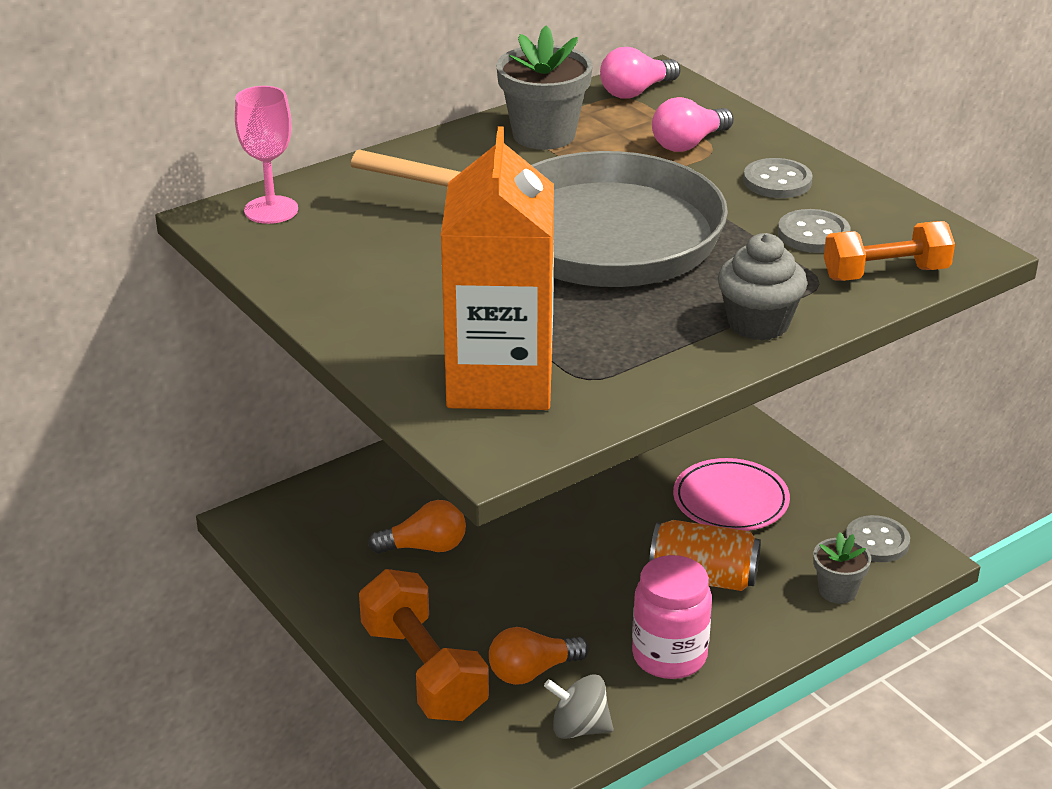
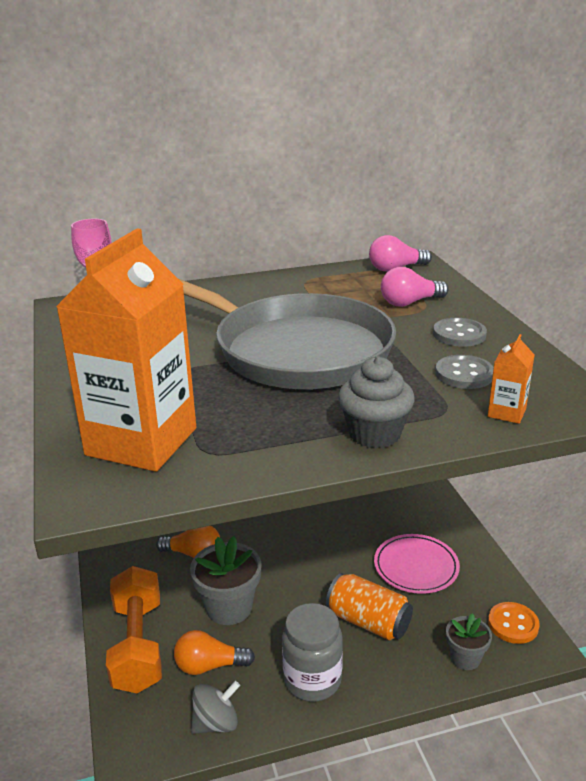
camera: 20 degrees right, 5 degrees down
grey flower pot [496,25,593,150] -> grey flower pot moved to [190,536,262,625]
grey spinning top [544,674,613,739] -> grey spinning top turned 120 degrees clockwise [191,681,240,734]
pink jar [632,555,712,679] -> grey jar [282,603,343,702]
orange dumbbell [824,221,955,281] -> orange carton [488,334,534,424]
grey button [845,515,910,562] -> orange button [488,602,540,644]

